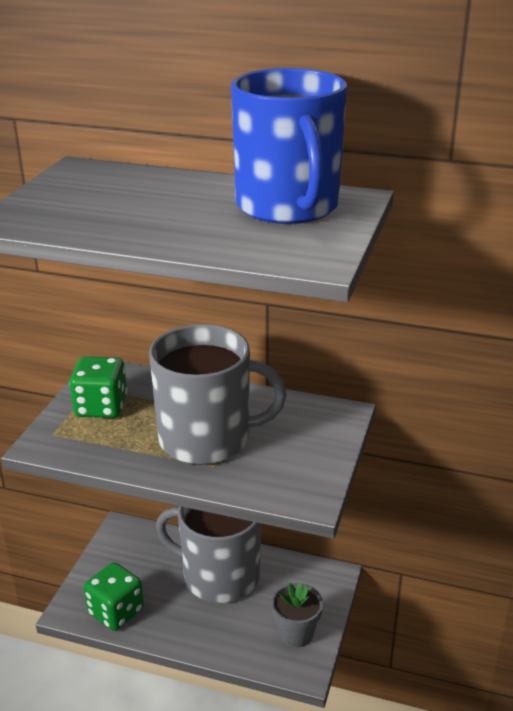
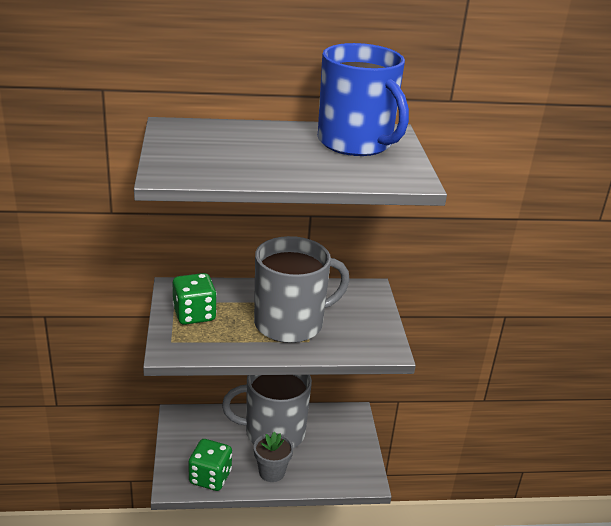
camera: 25 degrees left, 0 degrees up
grey flower pot [271,583,323,648] -> grey flower pot moved to [254,432,293,482]

